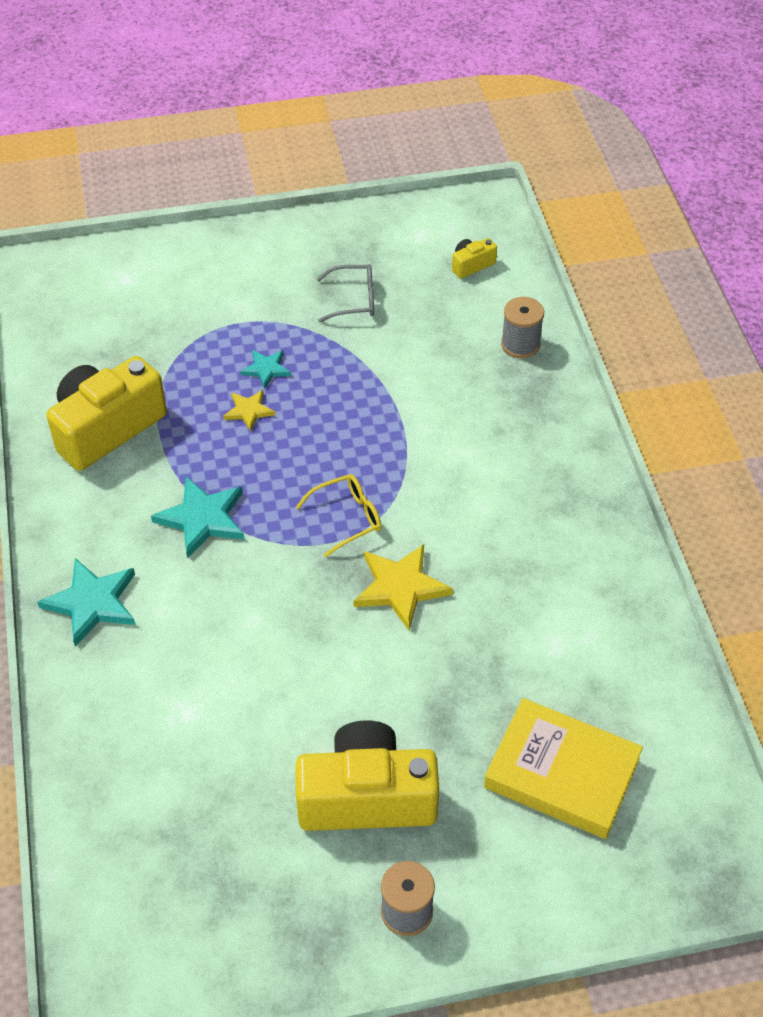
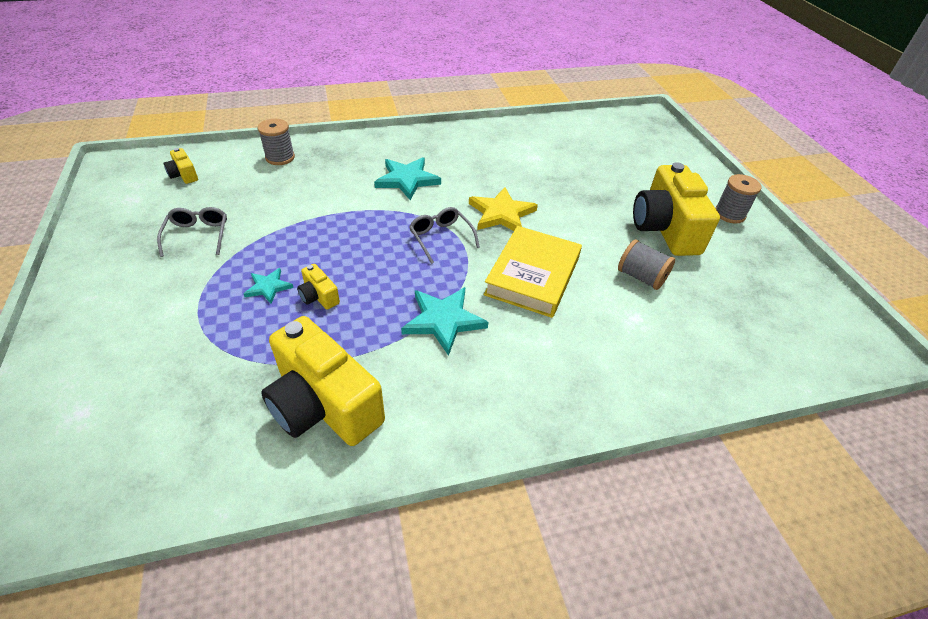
camera: 95 degrees left, 5 degrees down
turquoise star [37,558,135,647] -> turquoise star moved to [374,157,441,200]
yellow star [223,390,275,431] -> yellow camera [297,264,340,310]
yellow glasses [296,474,382,557] -> grey glasses [409,207,480,264]
yellow book [484,698,643,839] -> yellow book moved to [483,226,582,318]
none -> grey spool [618,239,675,290]

